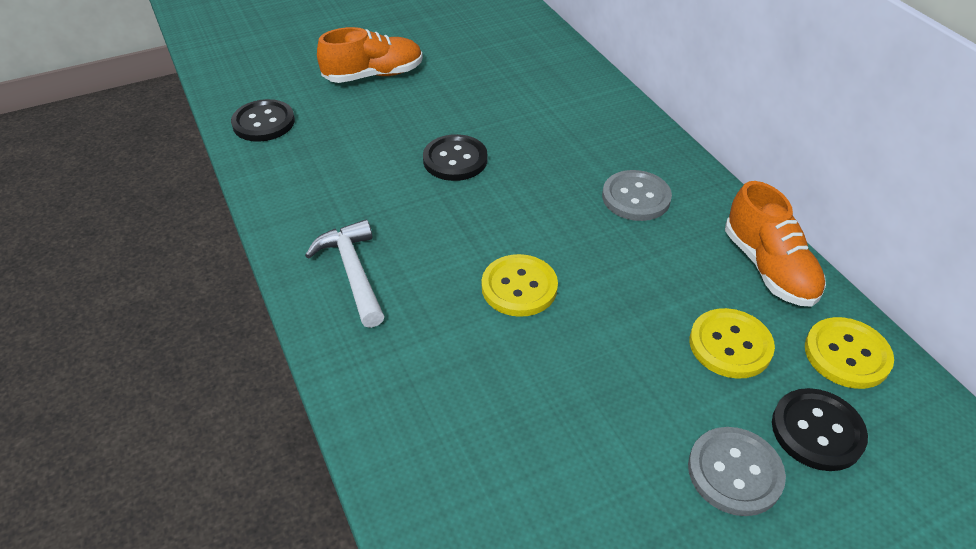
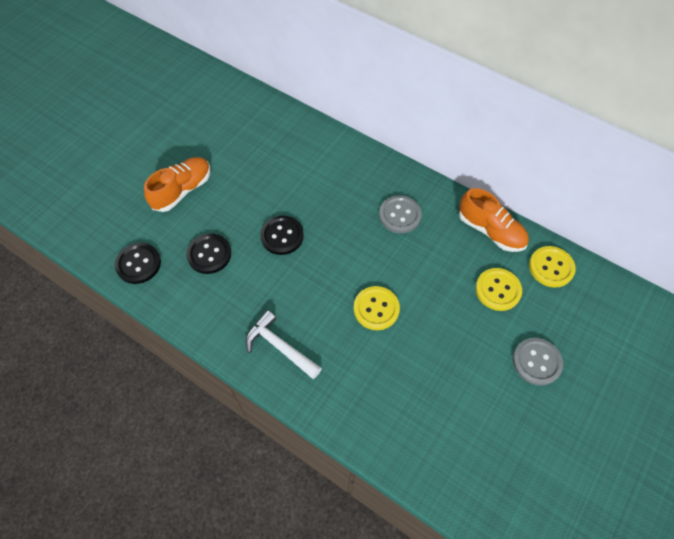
camera: 30 degrees left, 15 degrees up
black button [772,388,868,471] -> black button moved to [186,233,231,274]

